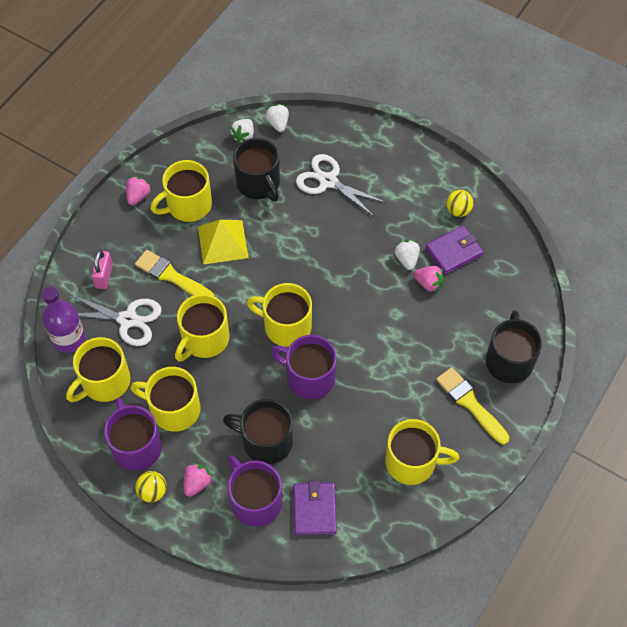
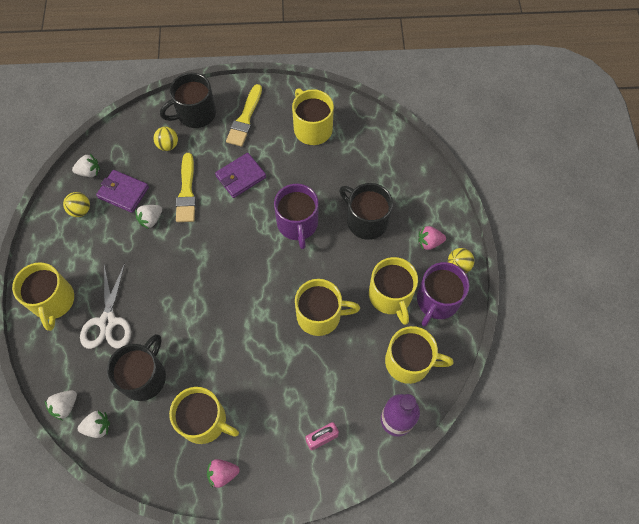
camera: 125 degrees left, 5 degrees up
white scissors [70,294,162,346] -> none
yellow brush [135,250,214,296] -> yellow brush moved to [176,153,196,222]
yellow pyramid [198,220,248,265] -> none
black mug [223,399,293,464] -> black mug turned 150 degrees clockwise [339,183,393,240]
purple mug [228,455,282,527] -> none
yellow mug [247,283,312,347] -> yellow mug moved to [12,262,74,331]
purple wallet [293,481,337,535] -> purple wallet moved to [215,153,266,198]
pink strawberry [414,266,444,292] -> none
none -> white strawberry [72,154,100,177]
none -> yellow ball [153,127,178,151]

